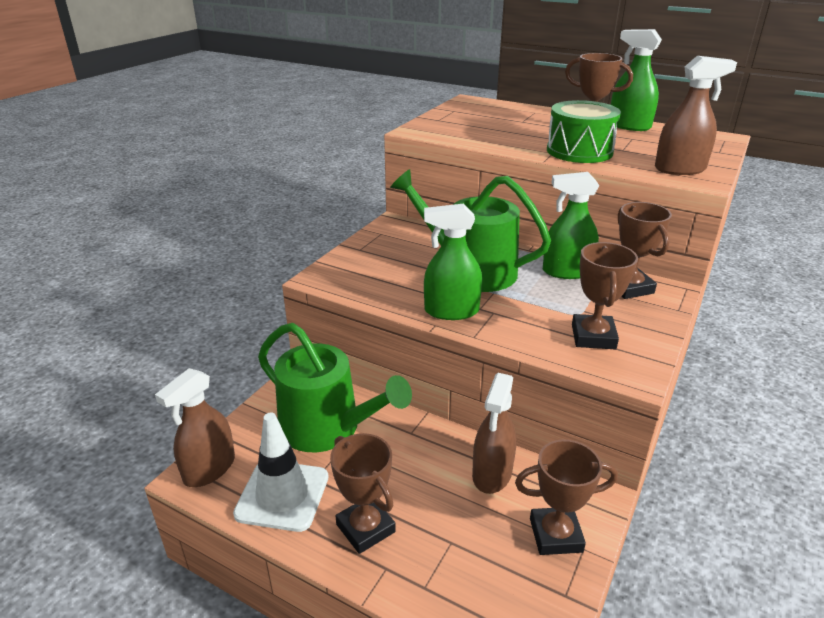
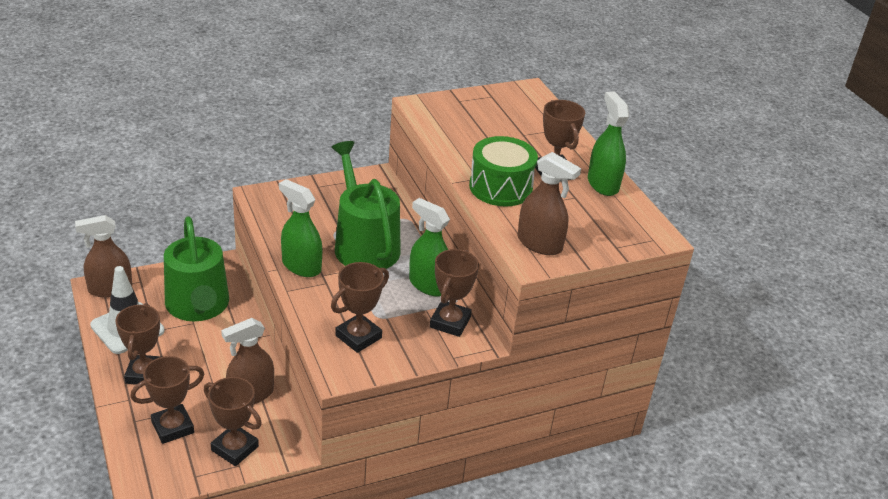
camera: 35 degrees right, 5 degrees up
none -> brown trophy [130,356,205,444]

